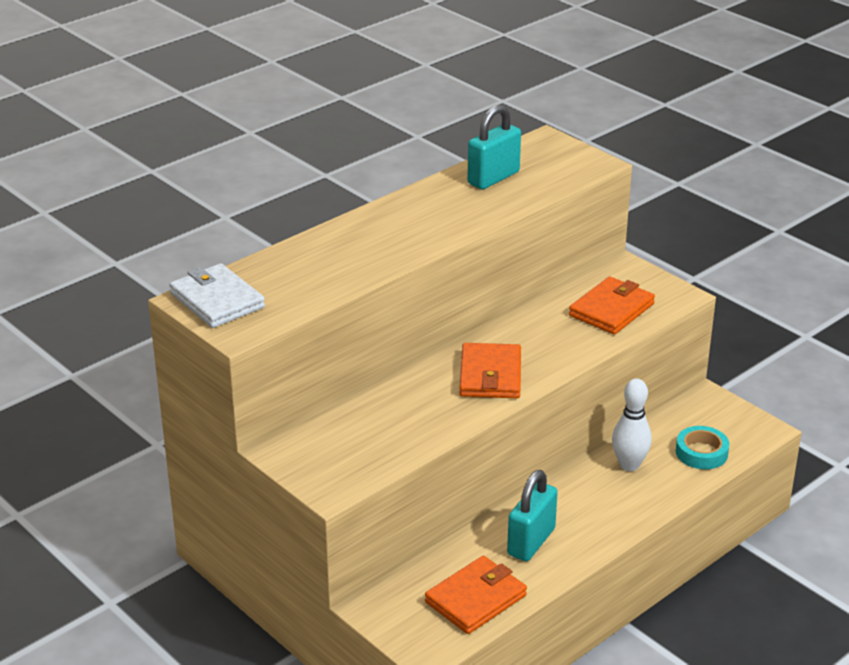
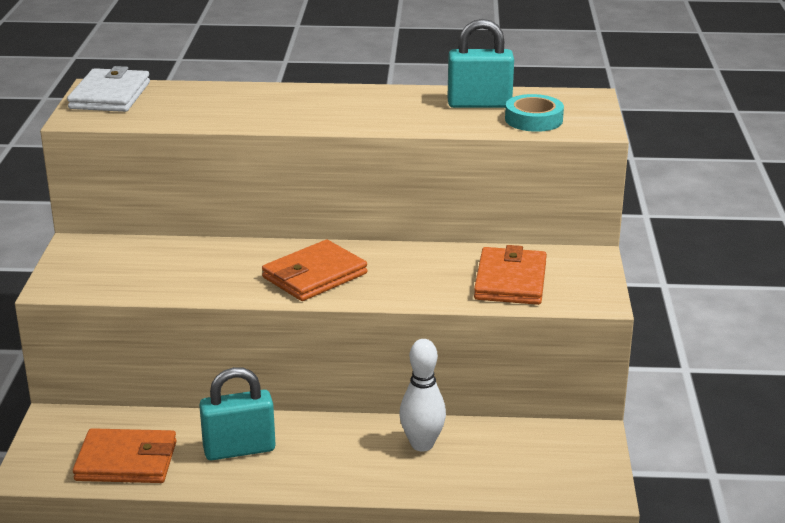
camera: 45 degrees right, 5 degrees down
orange wallet [569,276,655,335] -> orange wallet turned 75 degrees counterclockwise [474,245,547,305]
turquoise tape [676,426,730,469] -> turquoise tape moved to [505,94,564,132]

